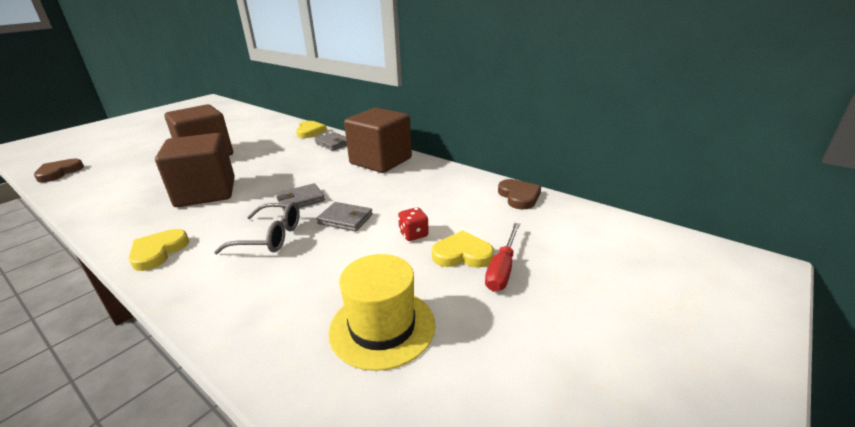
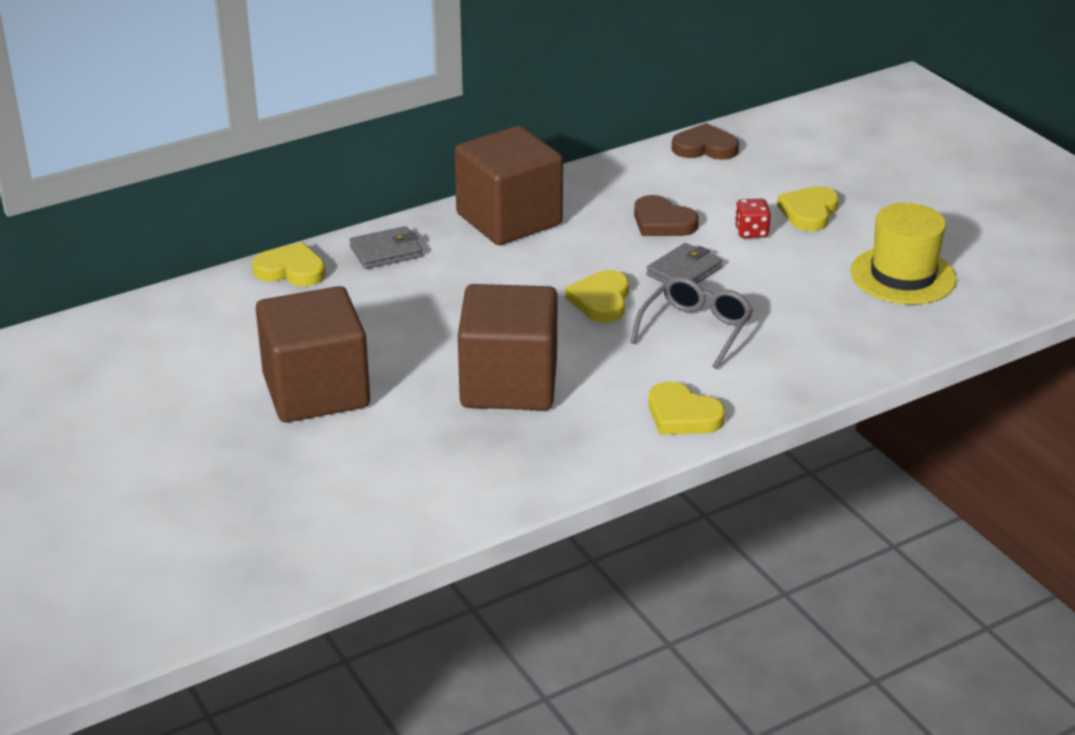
camera: 70 degrees left, 5 degrees up
brown heart [34,159,84,182] -> brown heart moved to [634,195,699,236]
grey wallet [276,183,325,211] -> yellow heart [565,270,629,322]
red screwdriver [485,223,520,292] -> none

